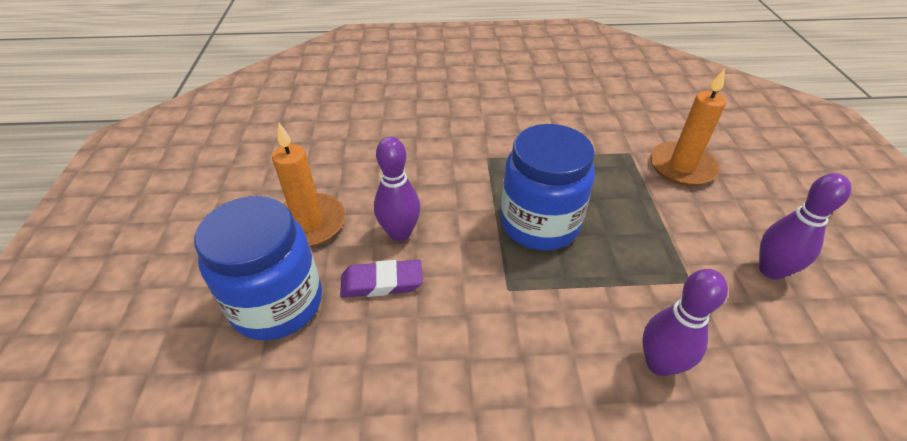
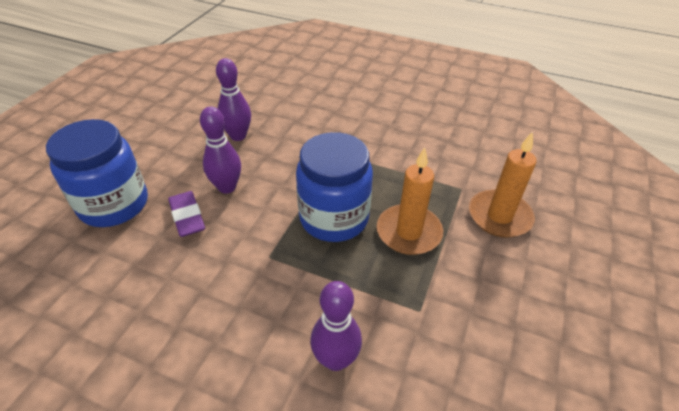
camera: 25 degrees right, 0 degrees up
orange candle [272,123,346,247] -> orange candle moved to [377,147,443,255]
purple eraser [340,260,423,298] -> purple eraser turned 45 degrees clockwise [168,191,205,237]
purple bowling pin [759,173,851,280] -> purple bowling pin moved to [216,58,251,141]

